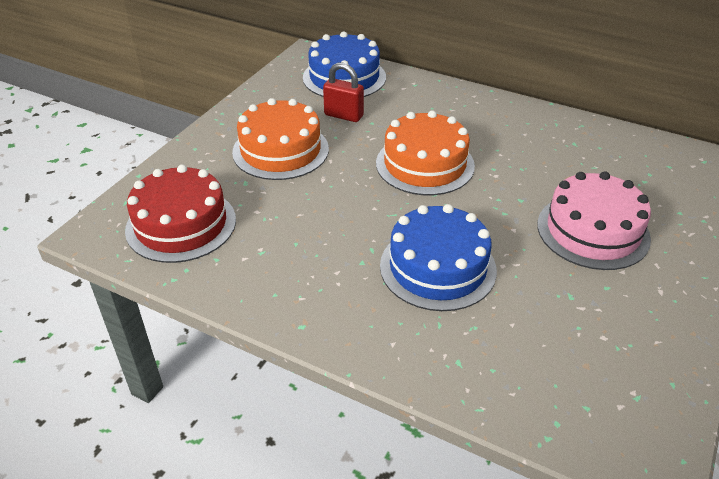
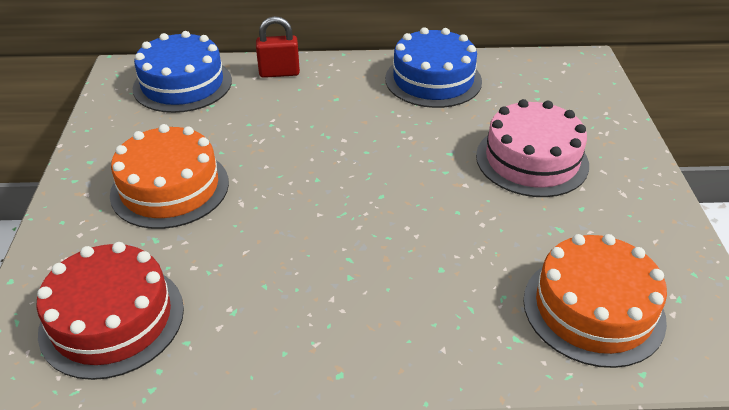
camera: 30 degrees left, 0 degrees up
red padlock [323,63,364,122] -> red padlock moved to [256,16,300,78]
orange cake [376,110,475,195] -> orange cake moved to [523,234,667,368]
blue cake [380,204,497,311] -> blue cake moved to [385,27,482,108]

